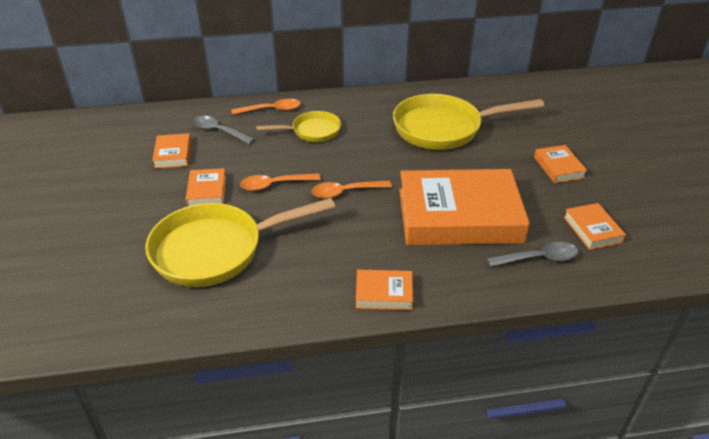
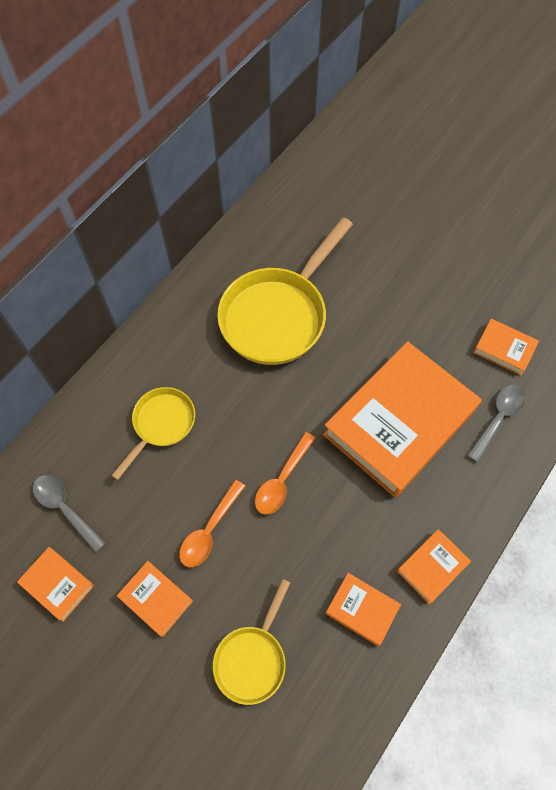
camera: 45 degrees left, 25 degrees up
yellow pan [145,198,335,287] -> yellow pan [213,579,290,705], size x0.55
grey spoon [192,116,255,144] -> grey spoon turned 60 degrees clockwise [33,475,106,553]
orange spoon [231,99,301,115] -> none
orange book [534,145,588,183] -> orange book moved to [325,573,401,646]

